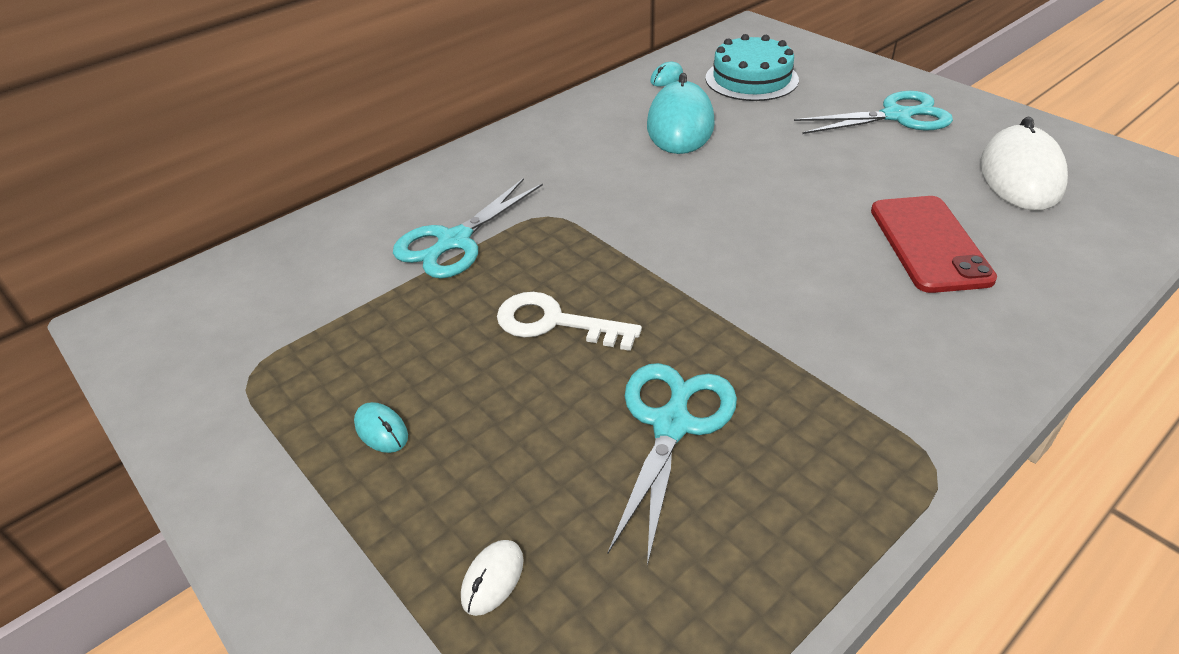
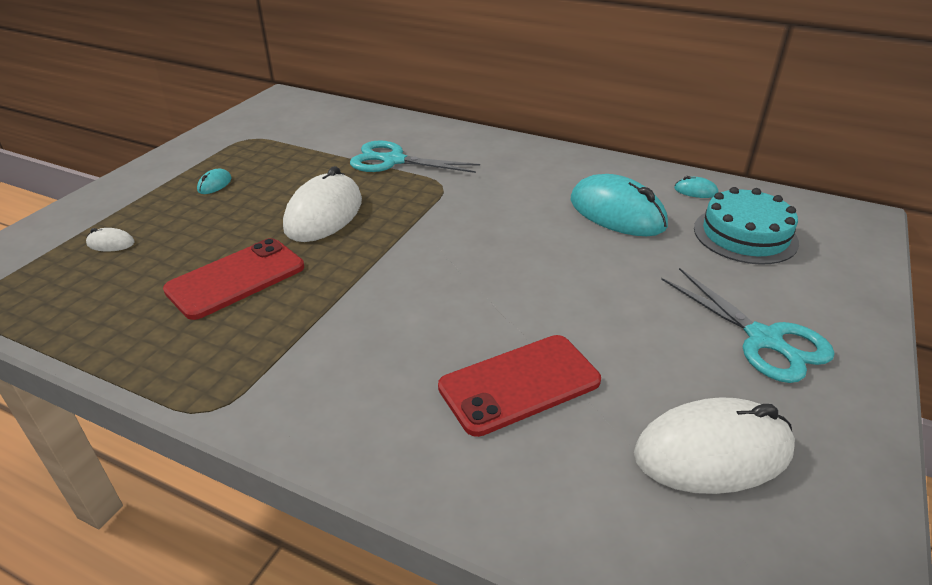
camera: 65 degrees right, 5 degrees down
white key [497,292,642,351] -> white mouse [283,166,362,242]
turquoise scissors [608,363,737,566] -> red phone [163,238,304,320]
turquoise mouse [647,73,715,154] -> turquoise mouse turned 60 degrees clockwise [571,174,668,236]

